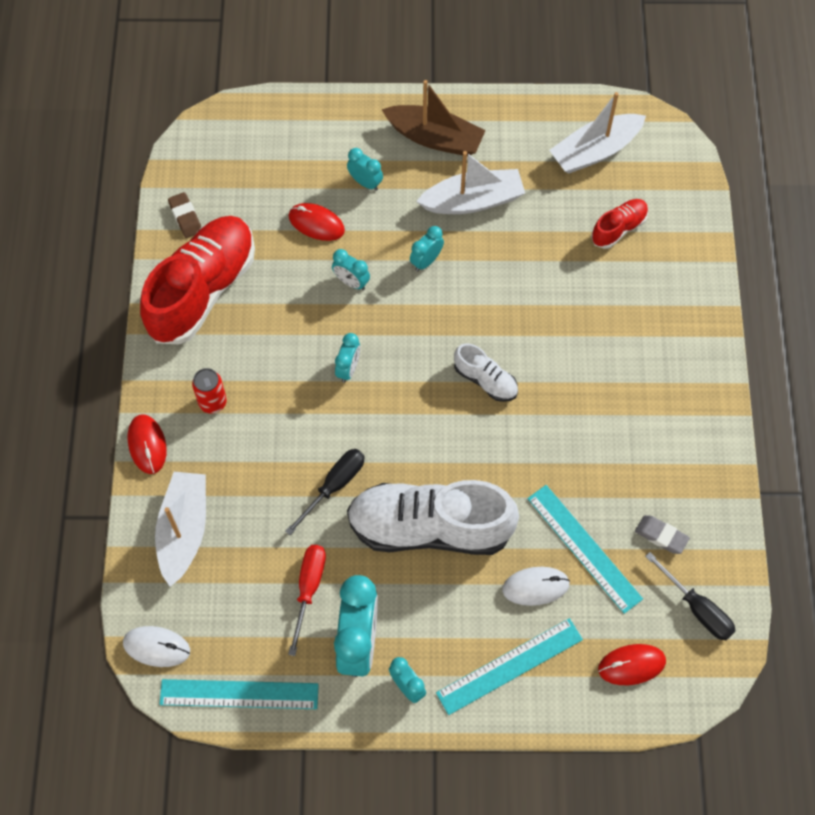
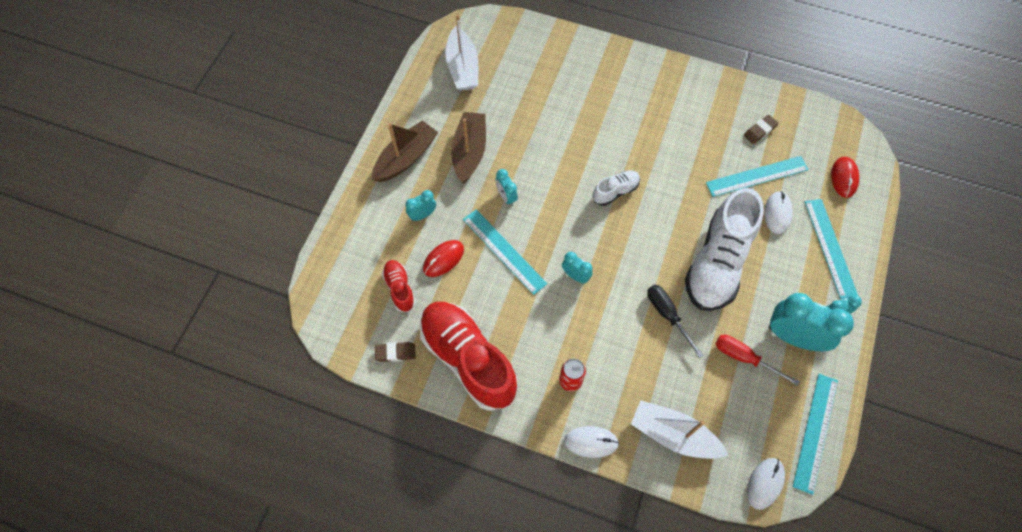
camera: 70 degrees left, 0 degrees up
red mouse [128,414,167,474] -> white mouse [564,426,619,458]
turquoise clock [332,249,370,290] -> turquoise ruler [463,209,547,295]
white boat [416,151,525,214] -> brown boat [451,112,486,183]
red shoe [591,199,648,249] -> red shoe moved to [382,260,416,312]
grey eraser [635,515,690,554] -> brown eraser [744,115,779,144]
black screwdriver [645,552,736,640] -> none

